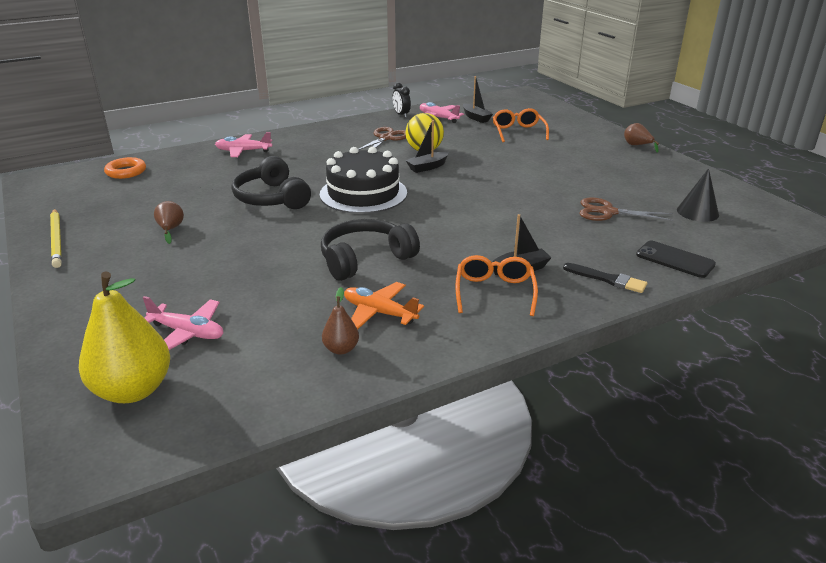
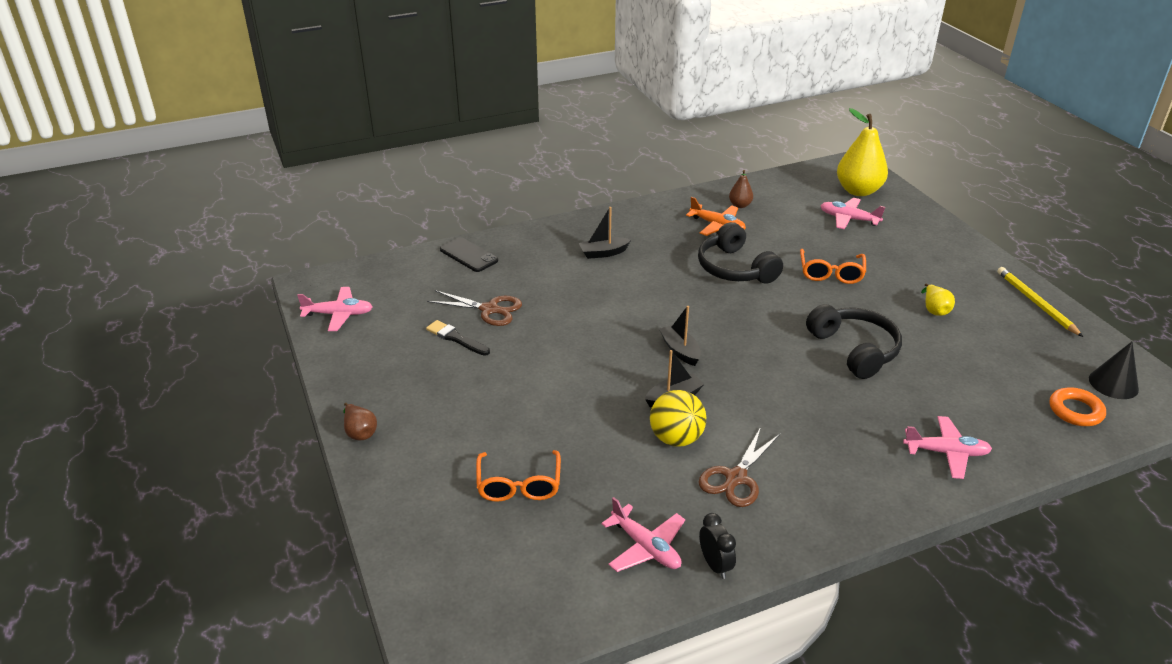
camera: 175 degrees left, 5 degrees up
brown pear [154,201,184,244] -> yellow pear [921,284,955,316]
black cake [320,147,407,214] -> none
black headphones [321,219,420,281] -> black headphones turned 90 degrees clockwise [698,222,783,284]
orange glasses [455,255,538,316] -> orange glasses moved to [800,249,866,284]
black boat [463,76,493,123] -> black boat moved to [659,306,701,366]
black brush [563,263,647,293] -> black brush moved to [426,320,490,356]
black cone [677,168,719,222] -> black cone moved to [1089,342,1139,399]
none -> pink plane [297,287,373,331]

